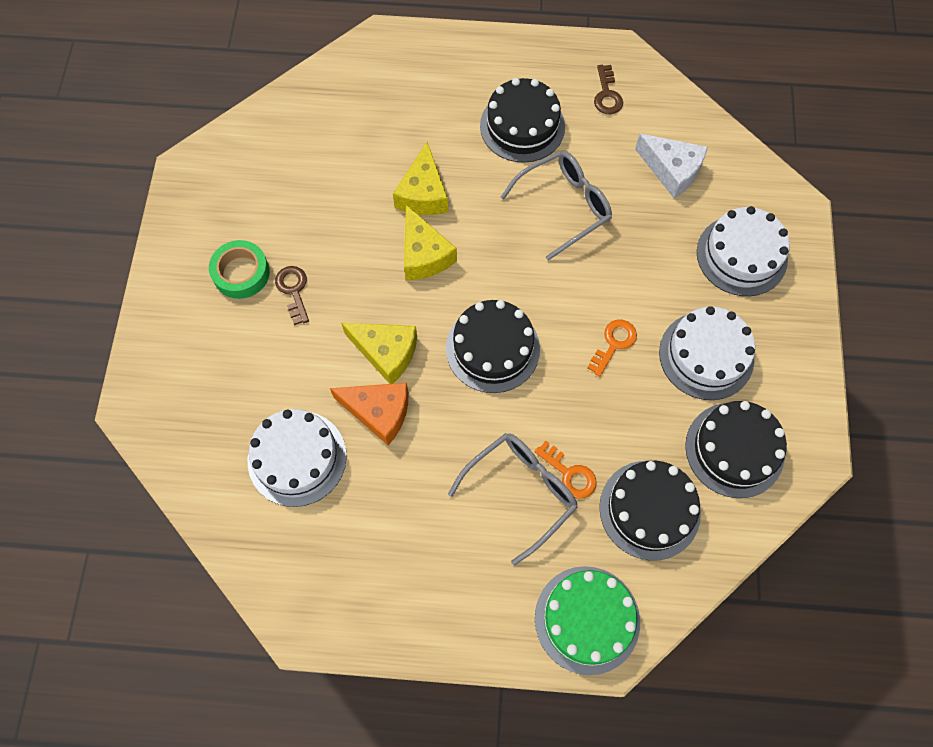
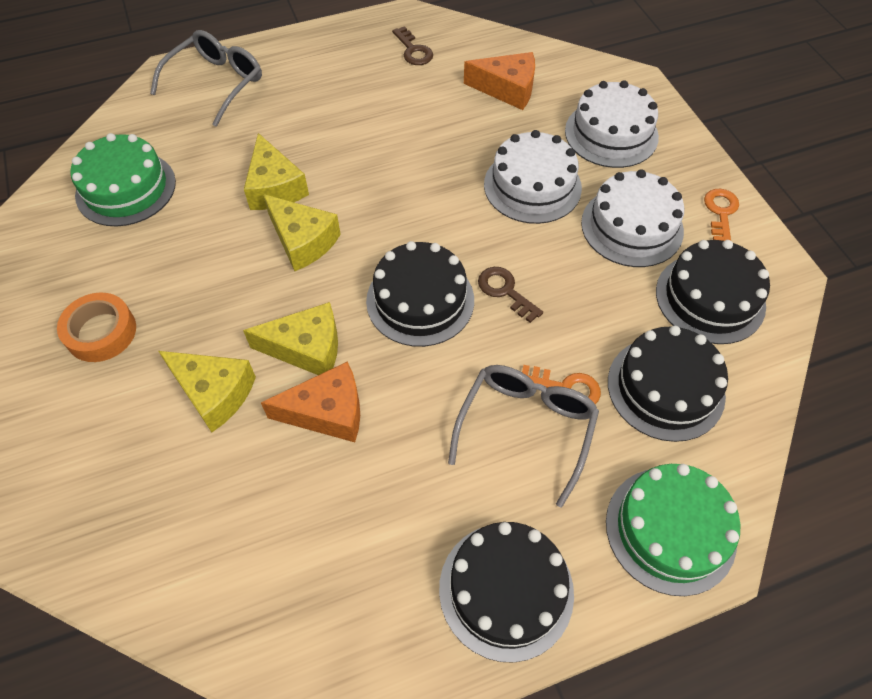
camera: 25 degrees left, 10 degrees down
green tape [209,240,270,299] -> orange tape [57,293,136,362]
white cake [248,409,347,507] -> white cake moved to [484,130,582,224]
brown key [275,266,309,325] -> brown key moved to [478,267,543,323]
black cake [480,78,565,163] -> black cake moved to [439,522,574,663]
grey glasses [501,151,612,261] -> grey glasses moved to [150,30,262,127]
orange key [587,320,637,377] -> orange key moved to [704,189,739,241]
white cheese [635,133,708,198] -> orange cheese [464,52,535,110]
none -> green cake [70,133,176,227]
none -> yellow cheese [158,351,256,432]

